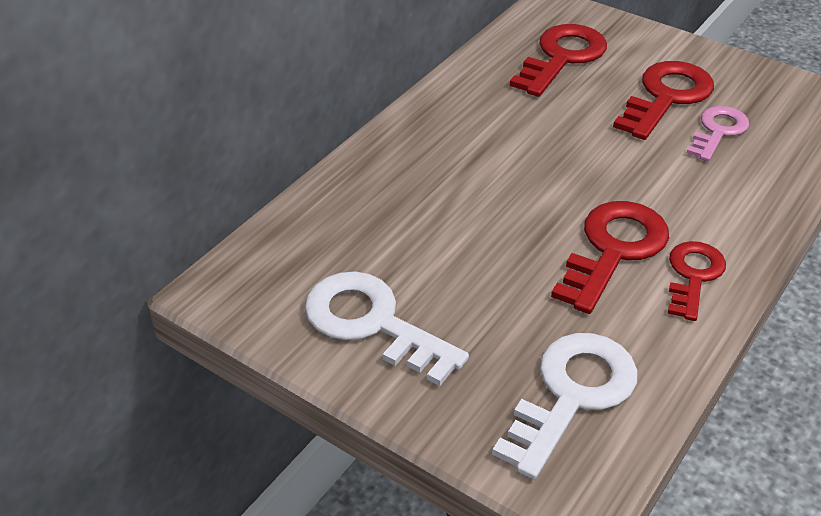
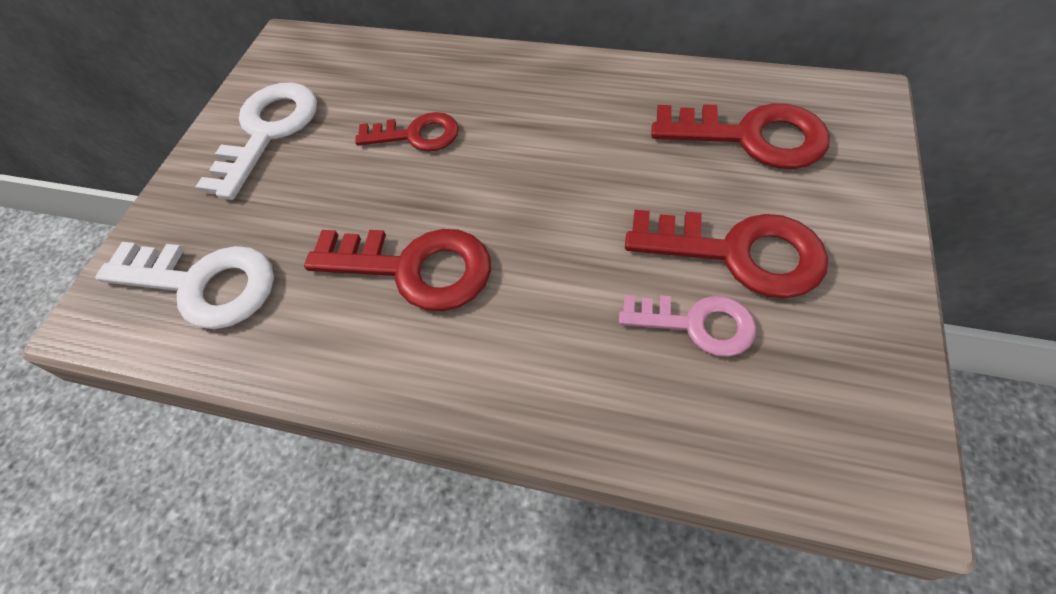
camera: 75 degrees right, 15 degrees up
red key [668,241,726,321] -> red key moved to [355,112,459,152]

